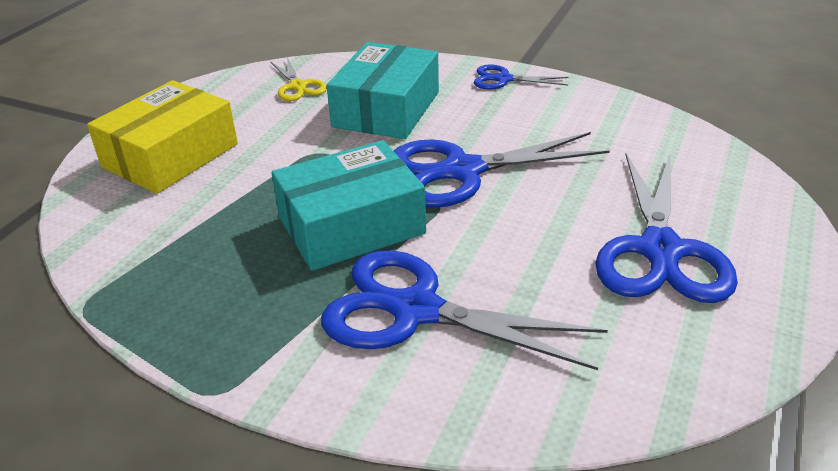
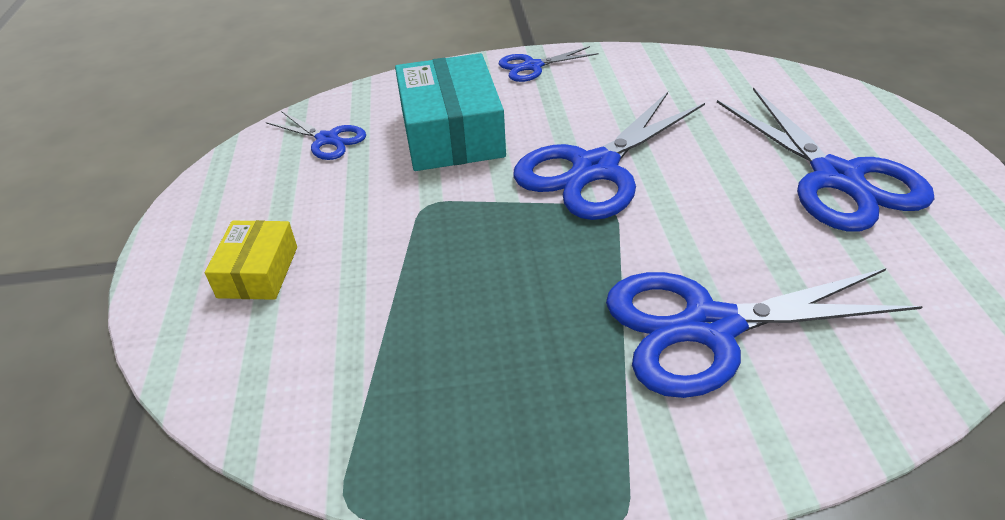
camera: 30 degrees left, 5 degrees up
yellow box [87,80,238,194] -> yellow box [205,220,297,300], size x0.55
yellow scissors [271,57,327,101] -> blue scissors [266,111,366,160]
turquoise box [272,140,426,271] -> none

